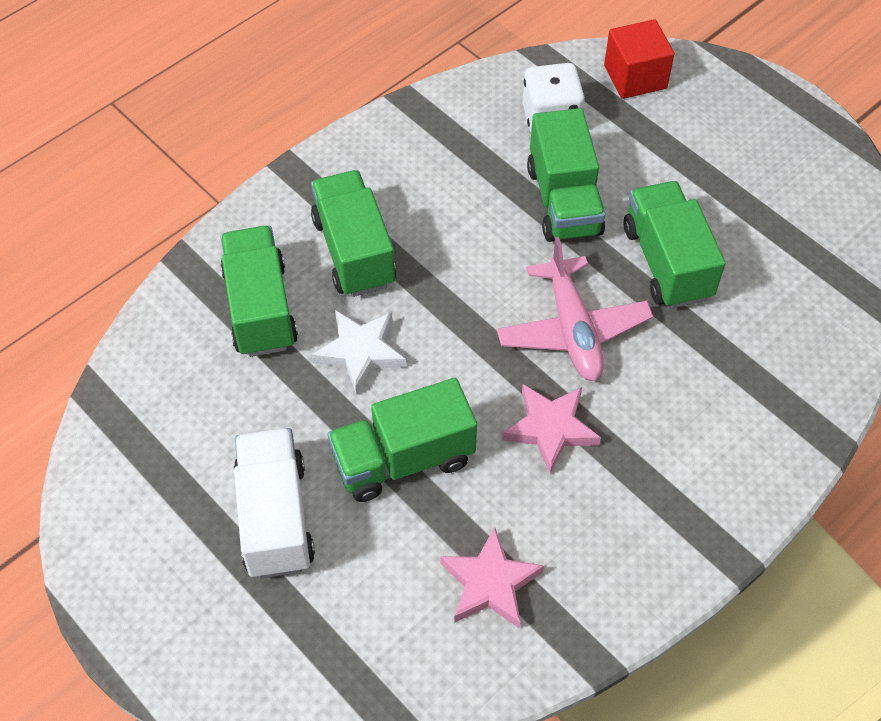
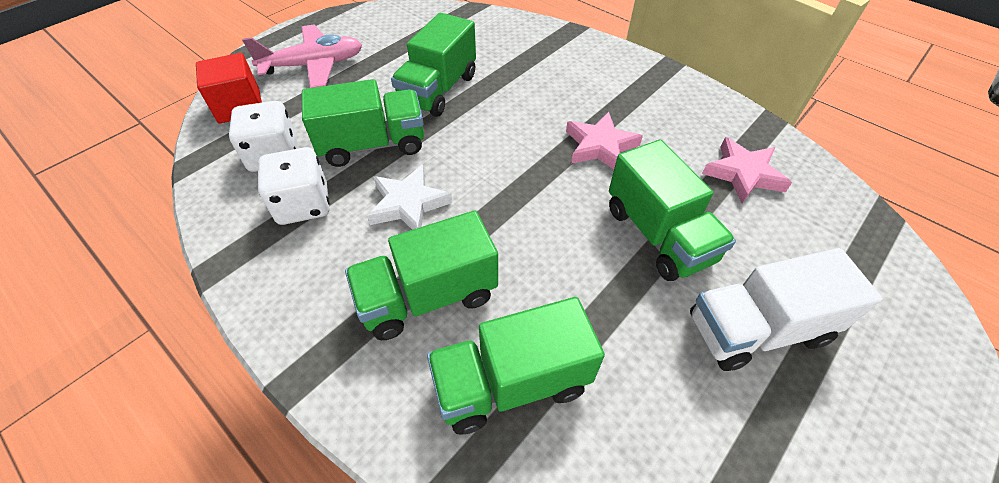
camera: 95 degrees left, 5 degrees down
white star [311,310,406,395] -> white star moved to [367,164,452,230]
pink plane [497,237,653,381] -> pink plane moved to [242,24,362,88]
green truck [624,181,725,308] -> green truck turned 45 degrees counterclockwise [391,13,476,117]
none -> white dice [258,147,329,225]

